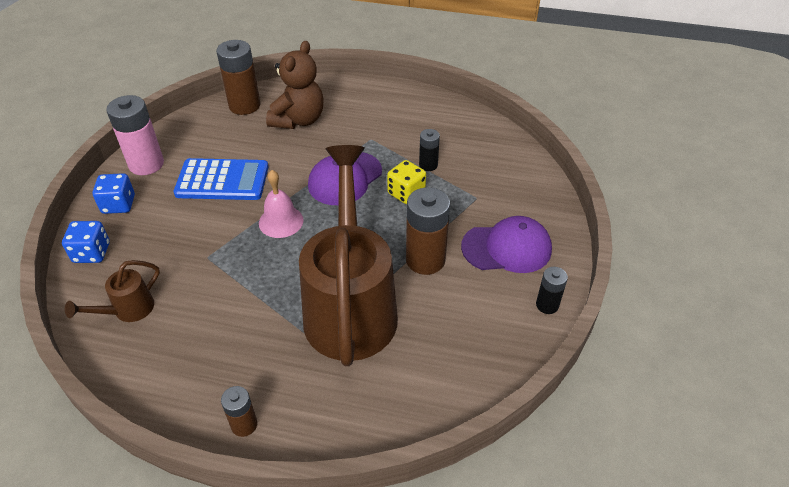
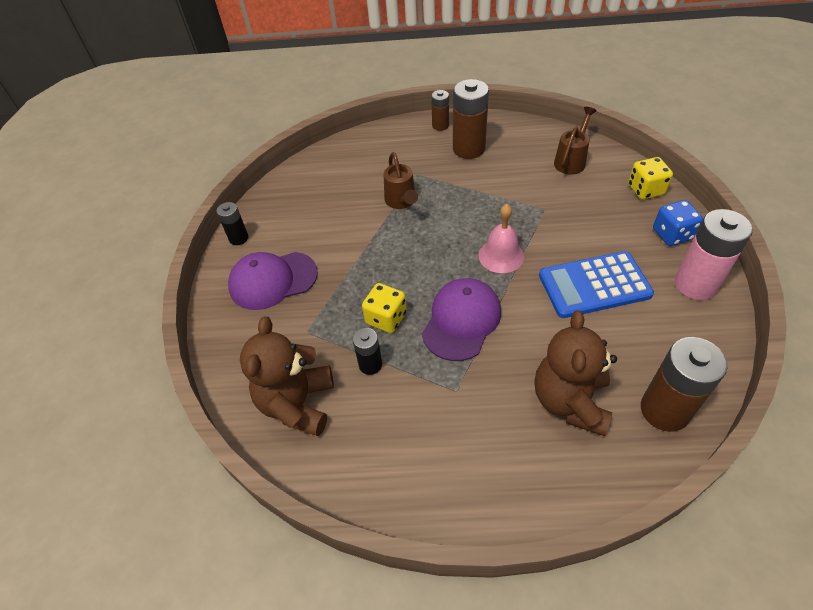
camera: 170 degrees right, 5 degrees up
blue dice [62,221,110,263] -> yellow dice [628,157,673,200]
brown watering can [299,145,398,366] -> brown watering can [384,152,418,209], size x0.41
brown battery [406,187,450,275] -> brown battery moved to [453,79,489,159]
none -> brown teddy bear [240,317,334,436]

